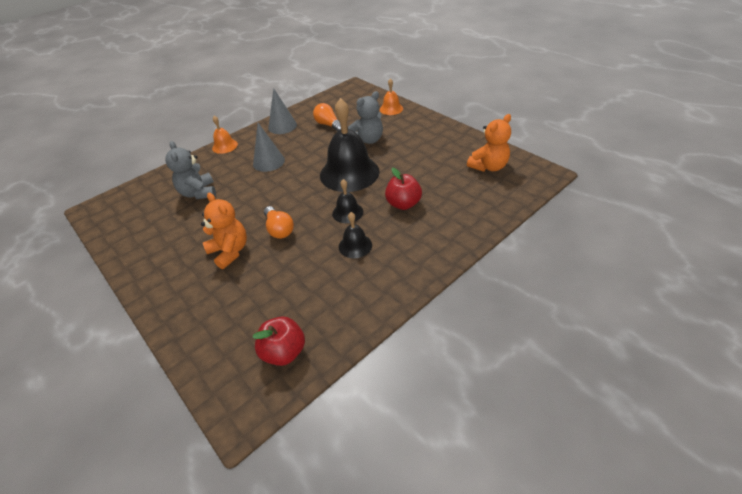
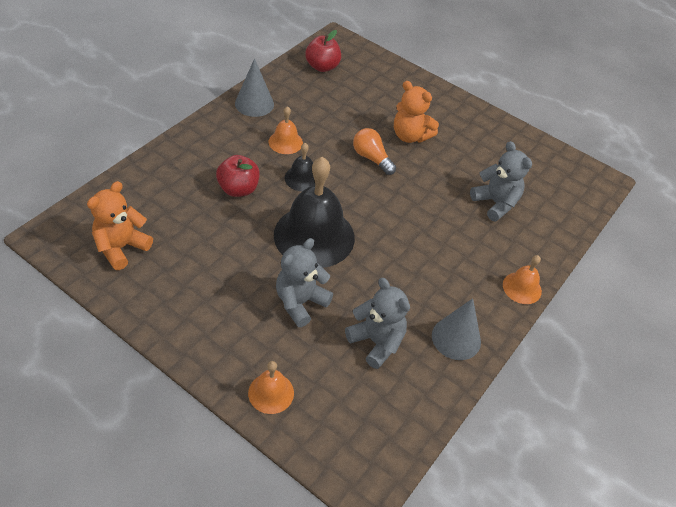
camera: 160 degrees right, 5 degrees up
grey cone [253,123,285,172] -> grey cone moved to [235,58,274,117]
orange light bulb [313,103,341,132] -> grey teddy bear [345,278,410,369]
black bell [339,212,372,258] -> orange bell [269,106,303,154]

